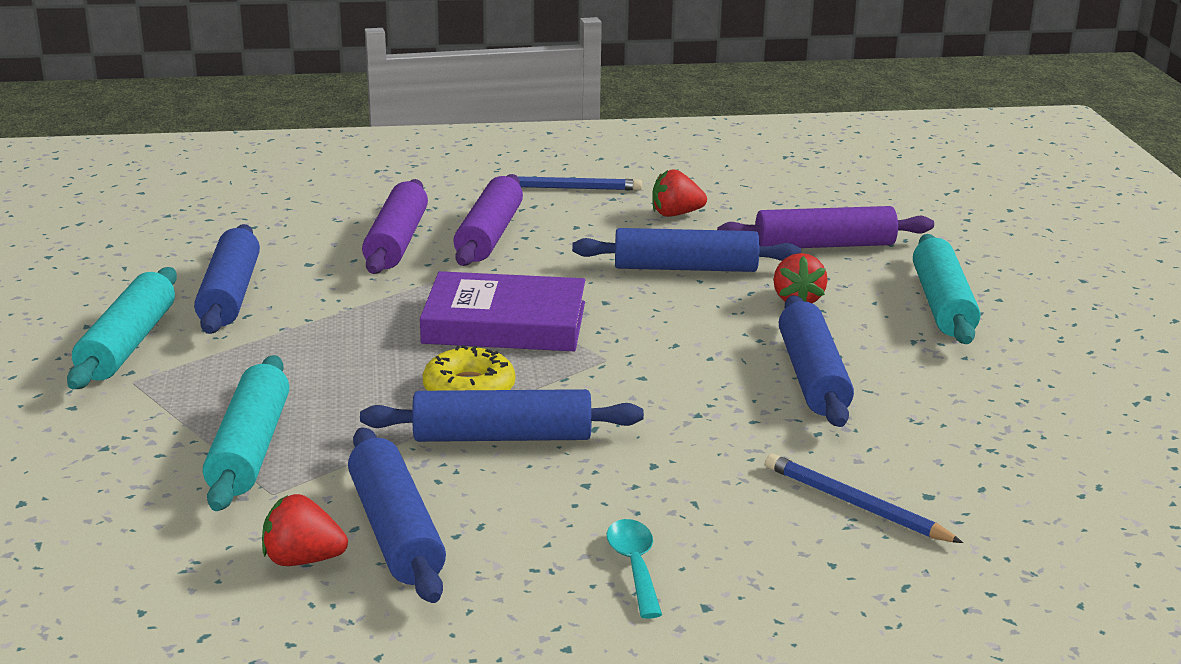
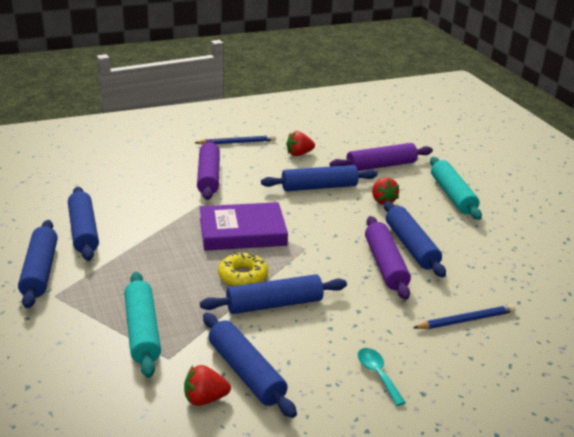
camera: 15 degrees left, 5 degrees up
turquoise rolling pin [67,267,177,390] -> blue rolling pin [18,220,58,308]
purple rolling pin [362,179,428,274] -> purple rolling pin moved to [365,216,411,300]
blue pencil [765,454,963,543] -> blue pencil turned 135 degrees clockwise [413,304,516,329]

